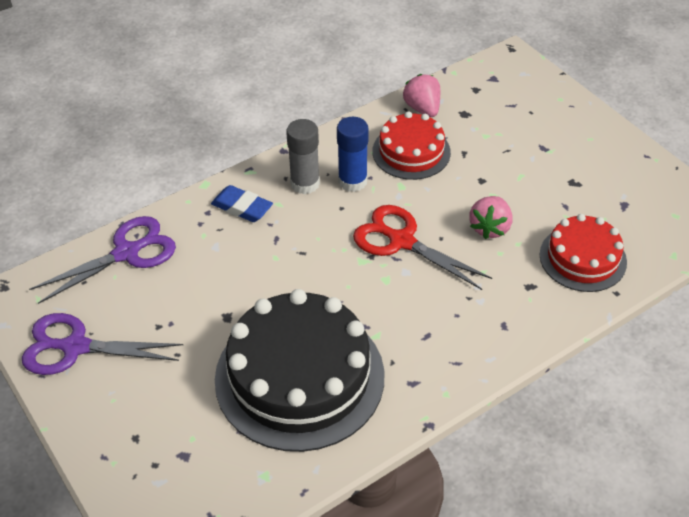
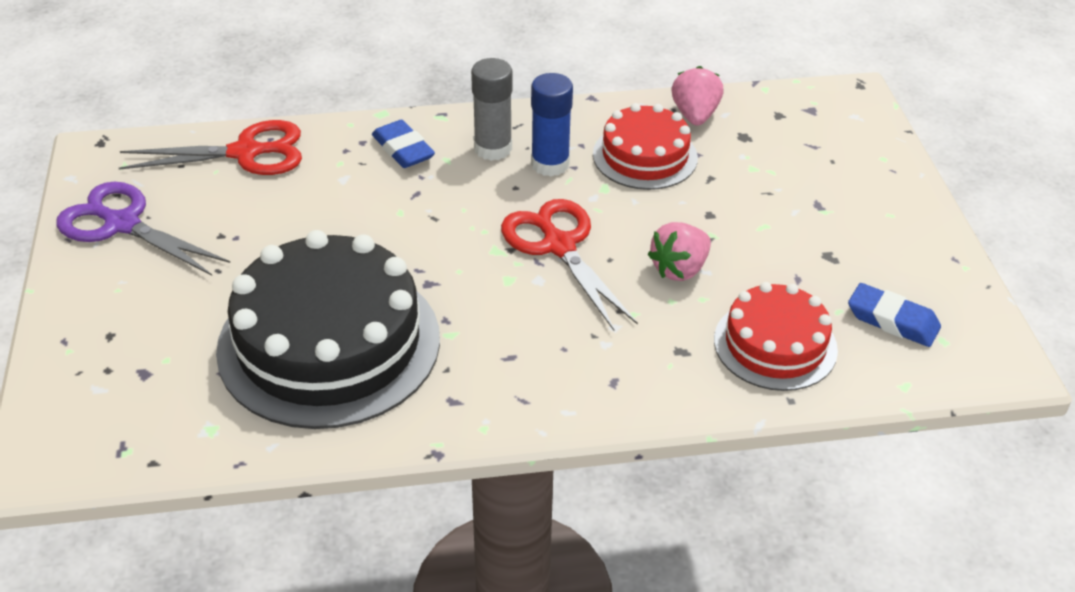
camera: 25 degrees right, 5 degrees down
purple scissors [29,216,176,304] -> red scissors [119,120,302,175]
none -> blue eraser [848,283,941,347]

